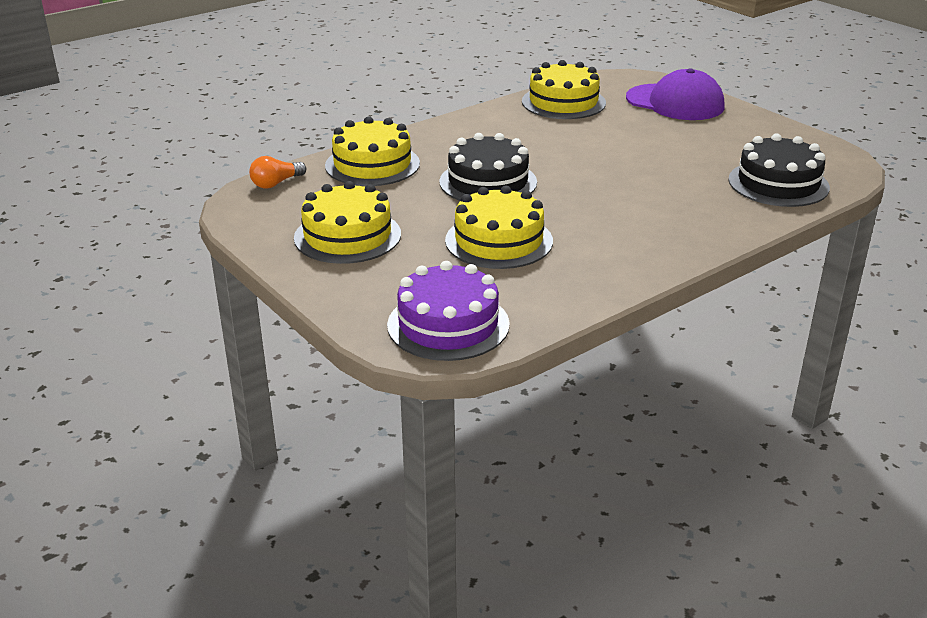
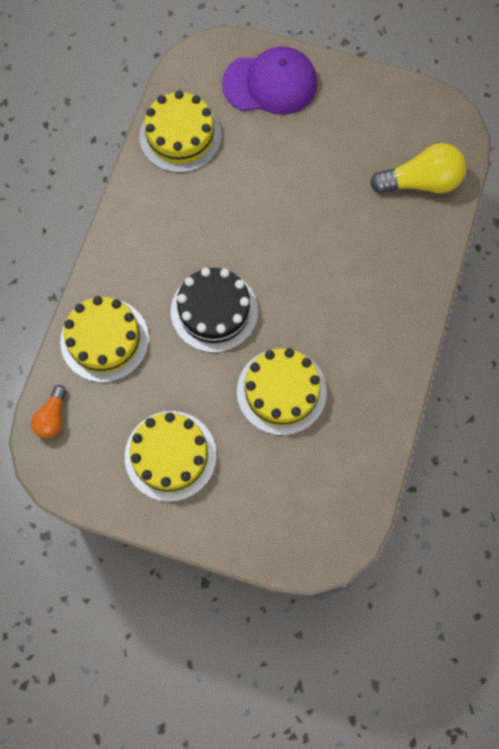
camera: 35 degrees left, 40 degrees up
purple cake [387,261,510,361] -> none
black cake [728,133,830,207] -> yellow light bulb [370,143,466,193]

